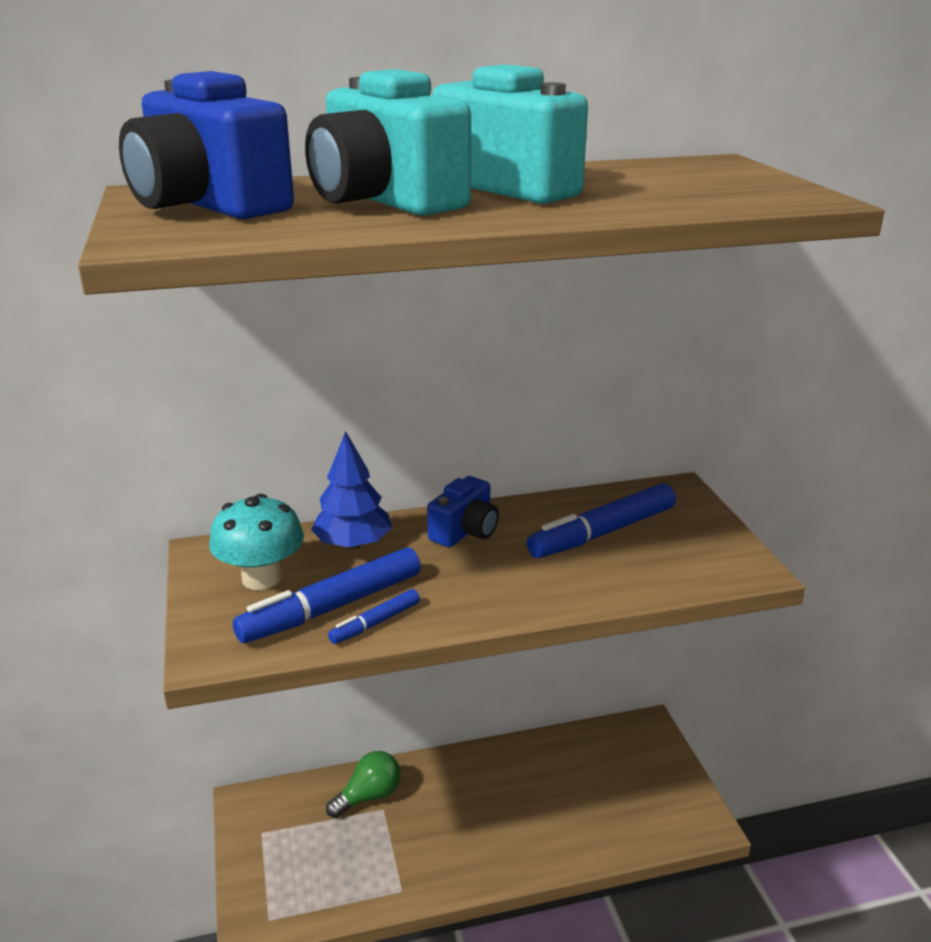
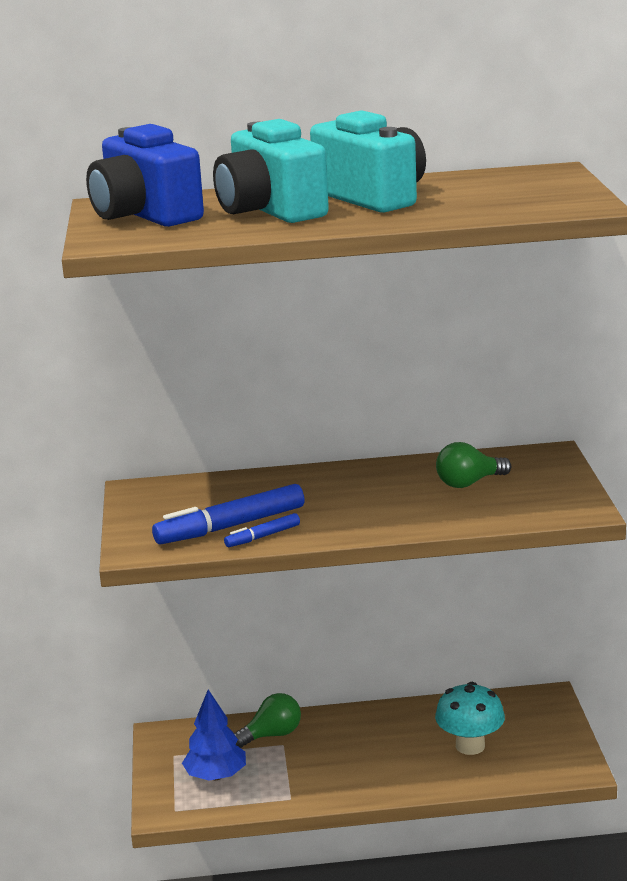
camera: 10 degrees right, 5 degrees down
turquoise mushroom [209,494,304,590] -> turquoise mushroom moved to [435,682,505,755]
blue tree [311,431,392,549] -> blue tree moved to [182,689,246,781]
blue camera [427,476,499,547] -> none
blue marker [527,483,676,558] -> green light bulb [436,442,511,488]

